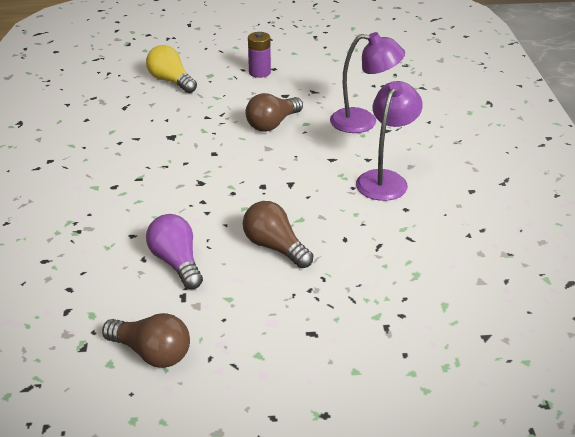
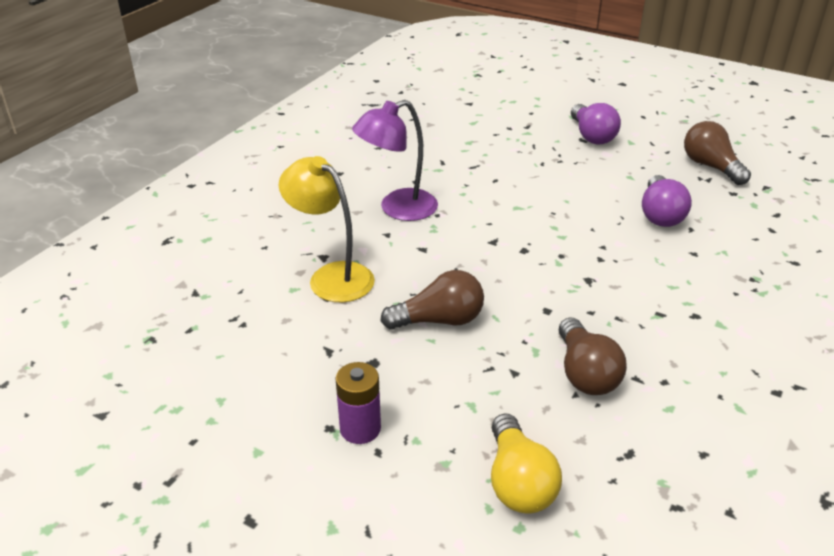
camera: 145 degrees left, 0 degrees up
brown light bulb [243,201,314,268] -> brown light bulb moved to [559,318,627,395]
purple lamp [330,32,405,133] -> yellow lamp [279,156,375,302]
none -> purple light bulb [571,103,621,144]

